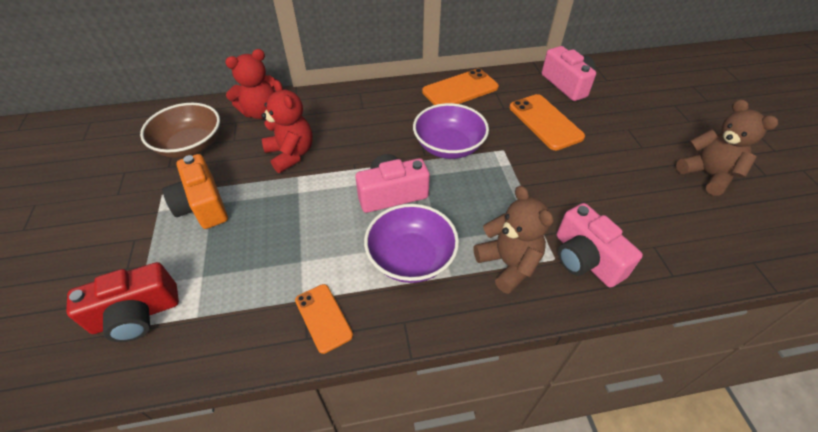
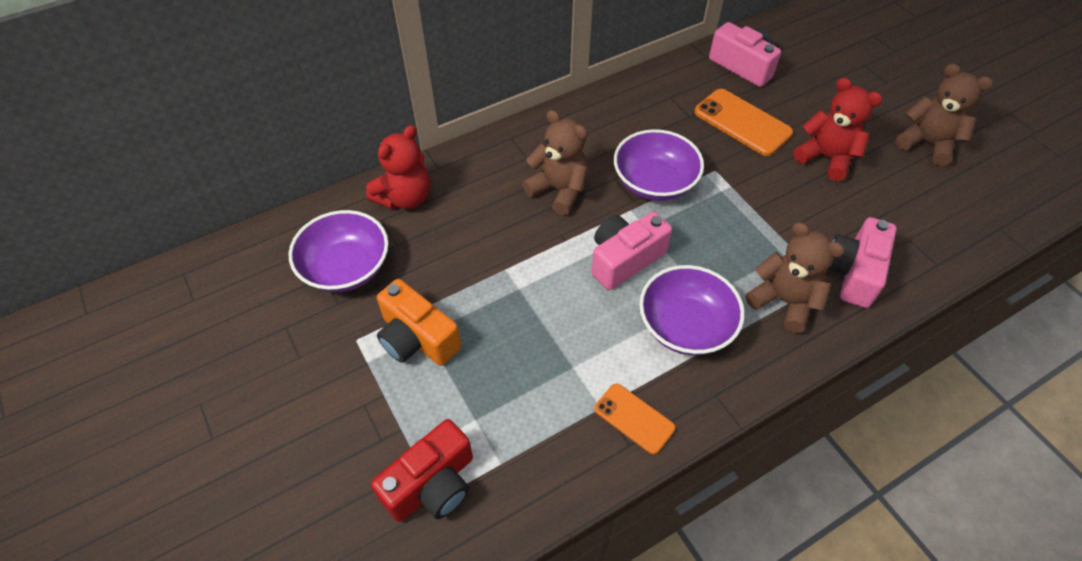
camera: 20 degrees left, 5 degrees up
brown bowl [140,103,220,158] -> purple bowl [288,210,388,292]
red teddy bear [261,80,313,173] -> red teddy bear moved to [793,78,882,181]
orange phone [422,69,499,105] -> none
pink camera [557,203,643,288] -> pink camera turned 75 degrees clockwise [829,217,897,308]
none -> brown teddy bear [522,110,588,215]

